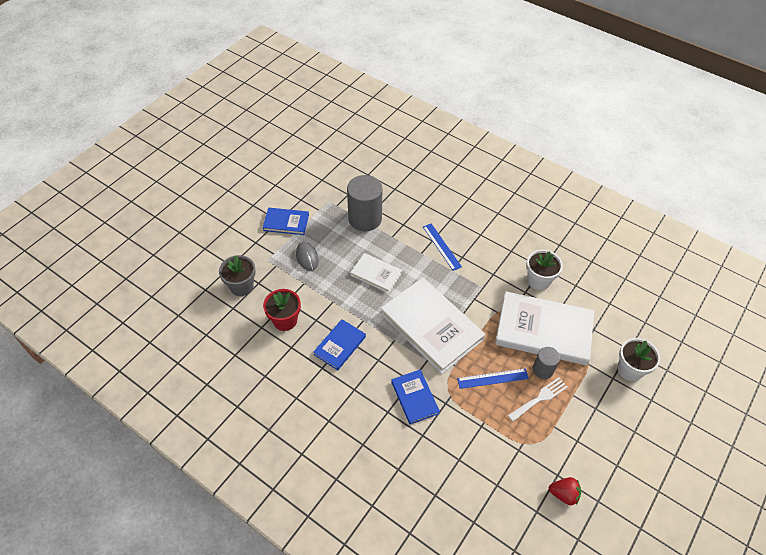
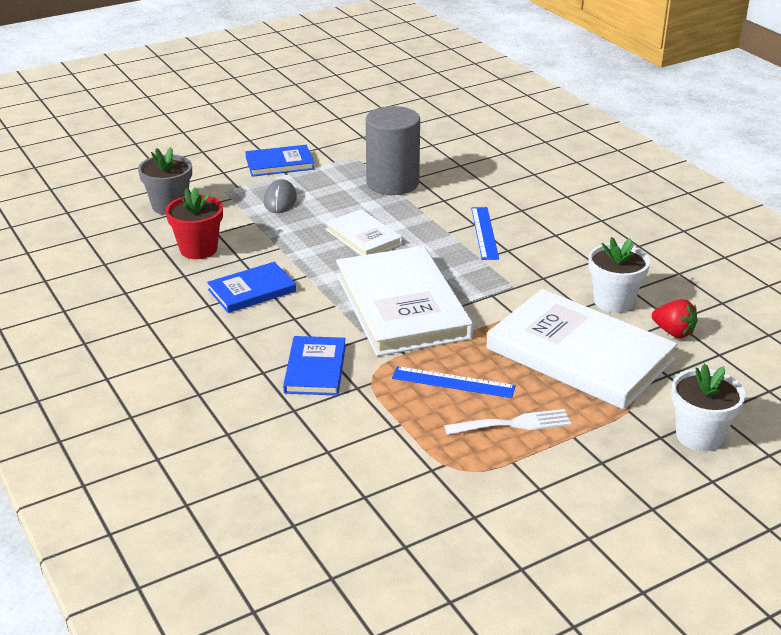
camera: 25 degrees right, 20 degrees down
blue book [263,208,309,235] -> blue book turned 45 degrees counterclockwise [245,145,314,177]
grey cylinder [533,347,560,379] -> none
red strawberry [549,477,581,505] -> red strawberry moved to [652,299,698,338]

